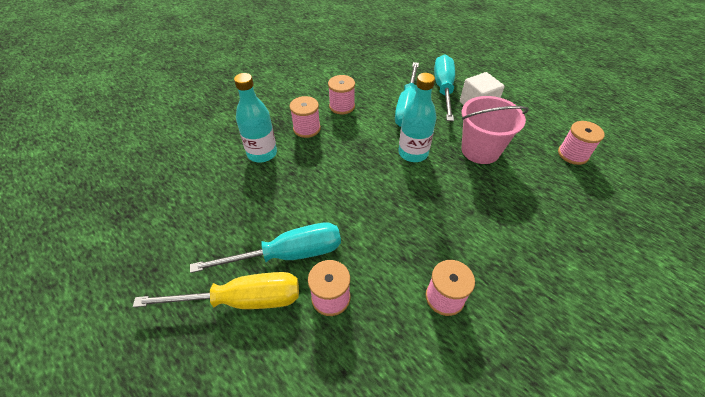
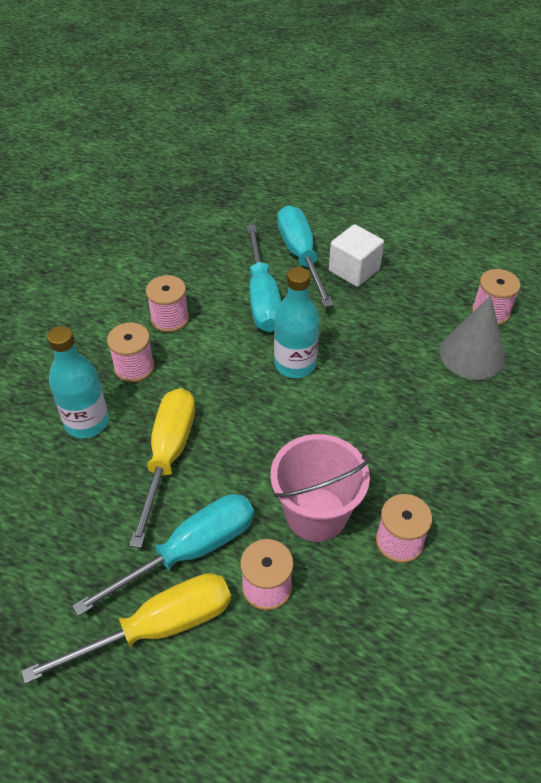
camera: 20 degrees left, 0 degrees up
pink bucket [461,96,529,164] -> pink bucket moved to [270,434,370,542]
none -> yellow screwdriver [129,388,195,548]
none -> grey cone [439,296,506,380]

